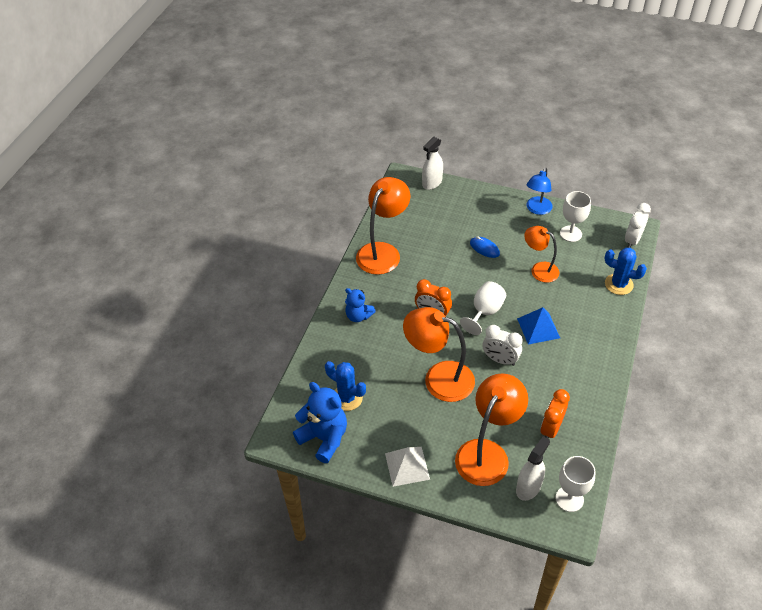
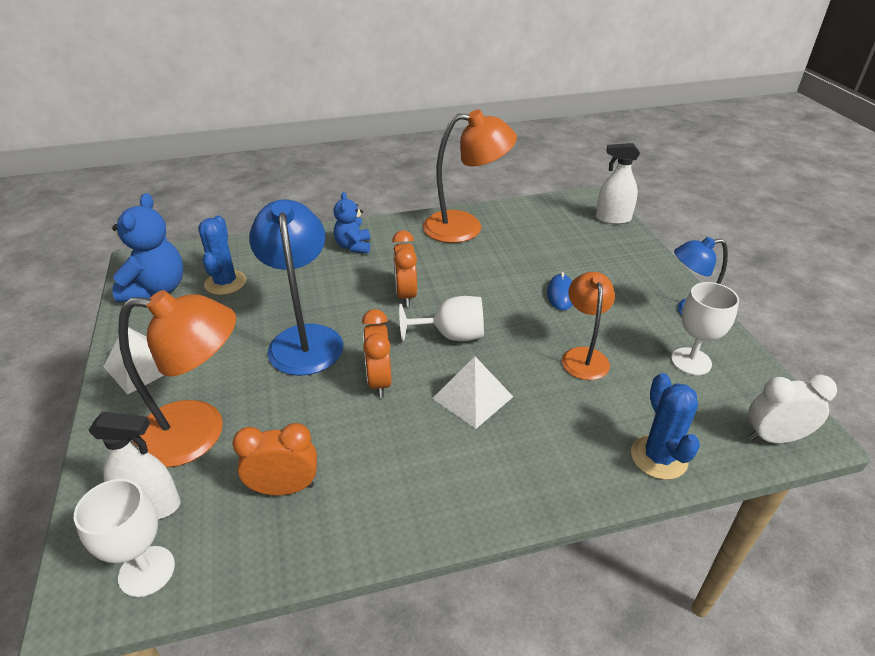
camera: 55 degrees right, 10 degrees down
orange lamp [403,307,475,402] -> blue lamp [249,200,343,376]
white clock [483,325,523,366] -> orange clock [362,309,392,398]
blue pyramid [517,307,560,345] -> white pyramid [432,356,513,429]

